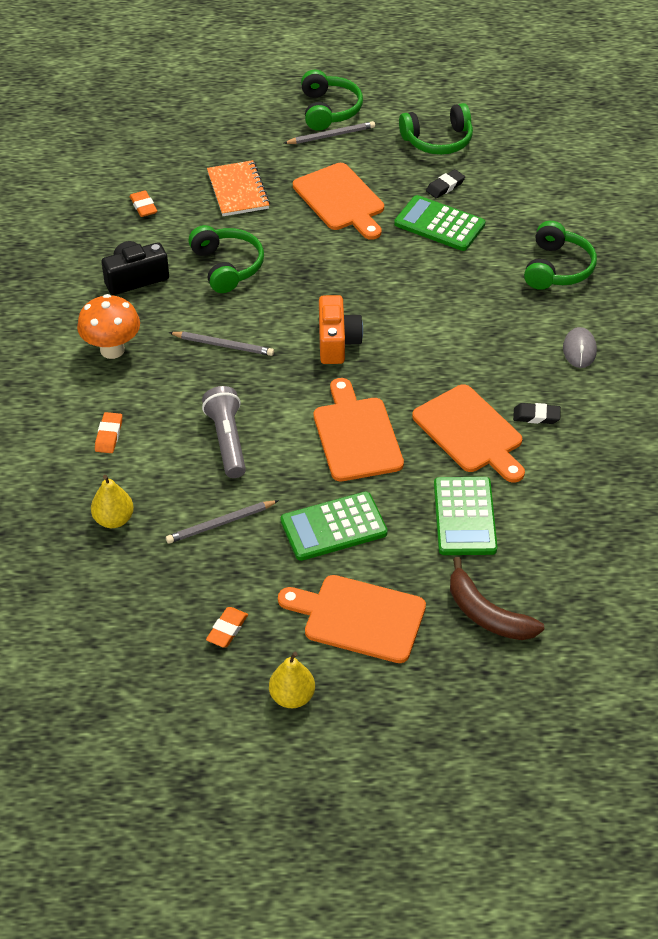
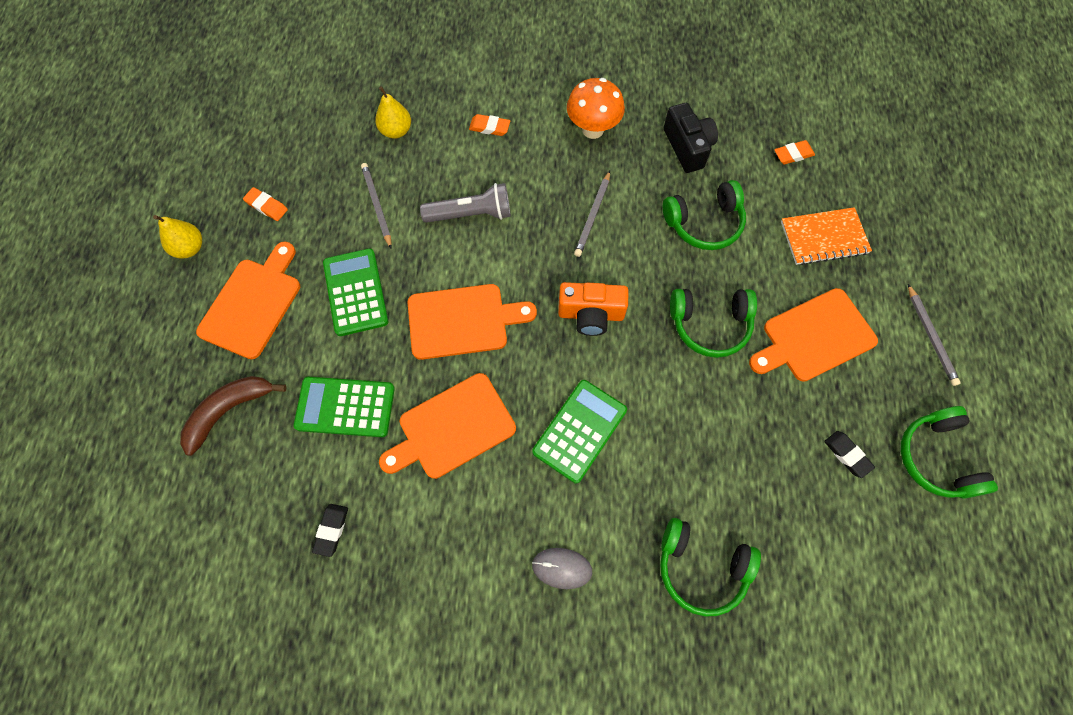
camera: 95 degrees right, 20 degrees up
green headphones [301,70,363,131] -> green headphones moved to [670,289,757,358]
green calculator [394,195,485,251] -> green calculator moved to [532,380,627,484]
black eraser [513,403,561,424] -> black eraser moved to [312,504,348,557]

